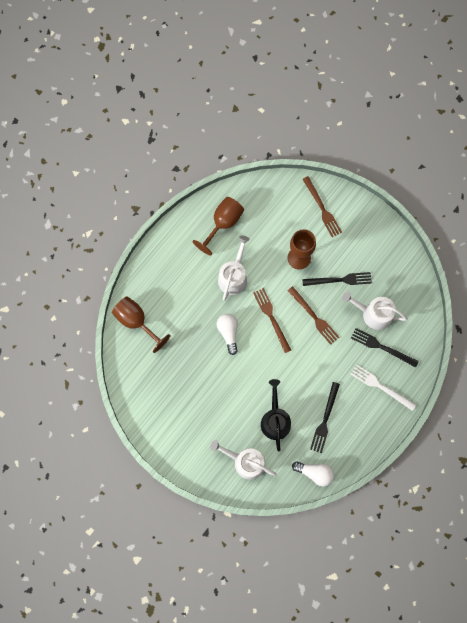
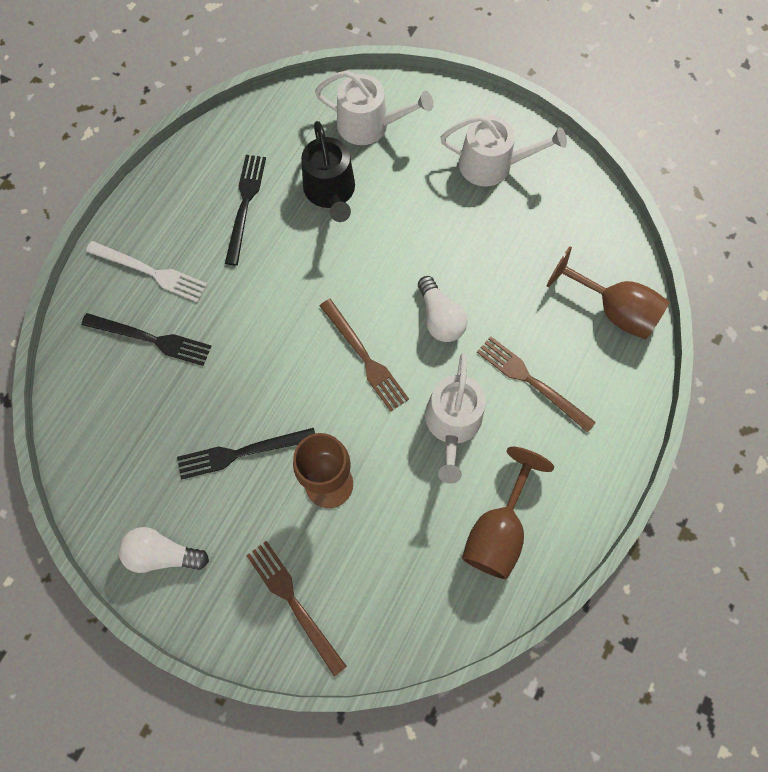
camera: 170 degrees right, 5 degrees down
brown fork [287,286,339,345] -> brown fork moved to [477,336,596,433]
white light bulb [292,461,334,486] -> white light bulb moved to [119,527,209,573]
white watering can [342,292,408,330] -> white watering can moved to [440,115,567,186]

